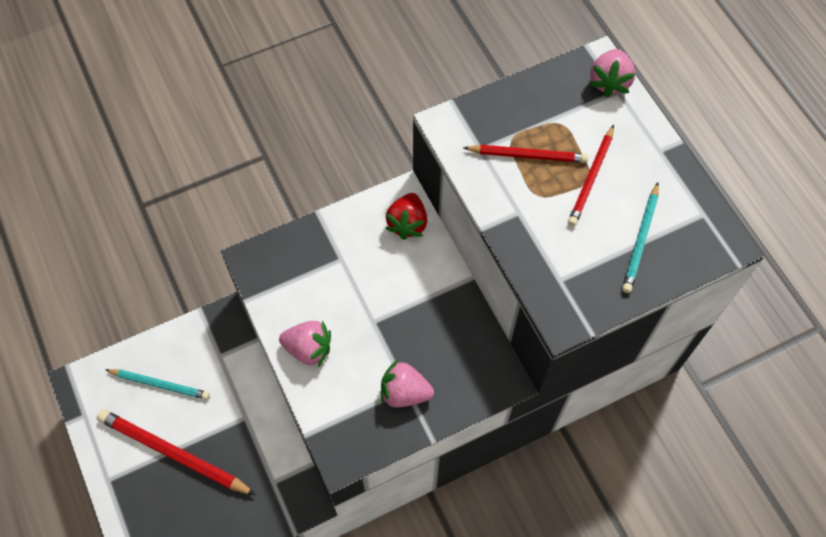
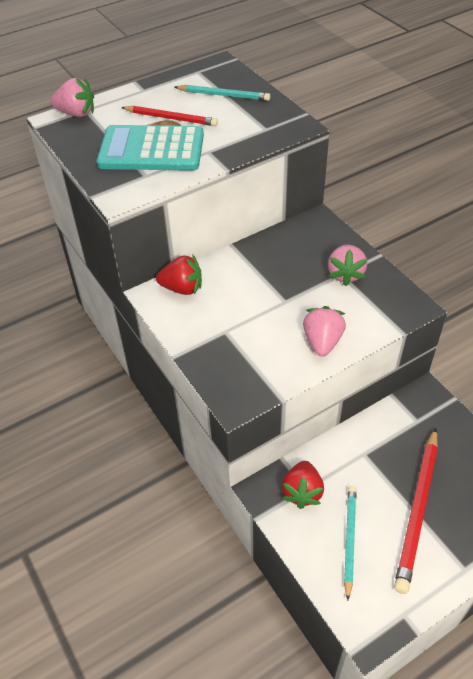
camera: 95 degrees left, 15 degrees down
red pencil [463,145,588,163] -> turquoise calculator [96,125,204,171]
none -> red strawberry [282,461,324,509]

